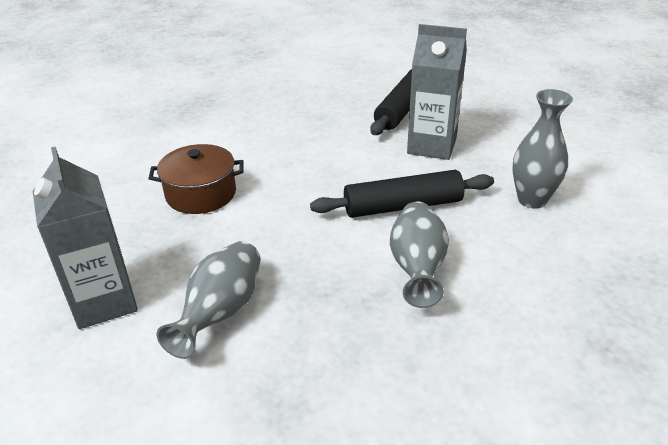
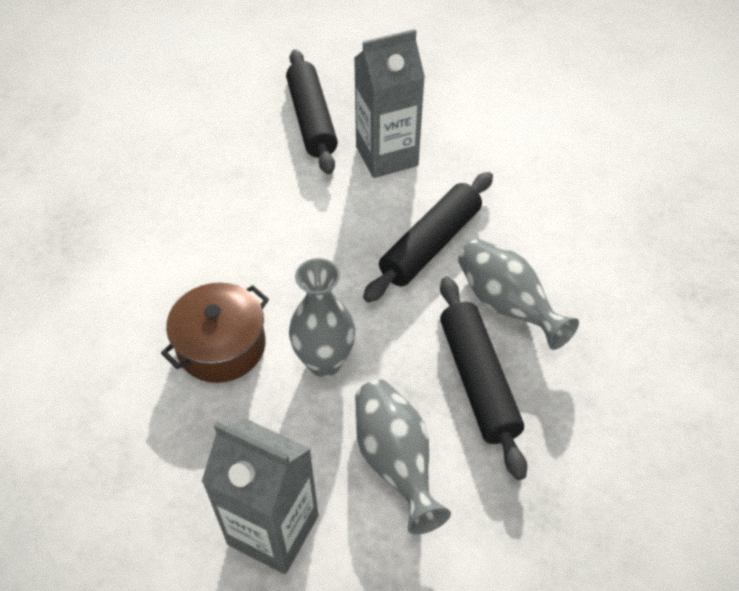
camera: 40 degrees left, 15 degrees up
grey vase [512,89,573,209] -> grey vase moved to [289,258,355,377]
none -> black rolling pin [440,277,527,480]

